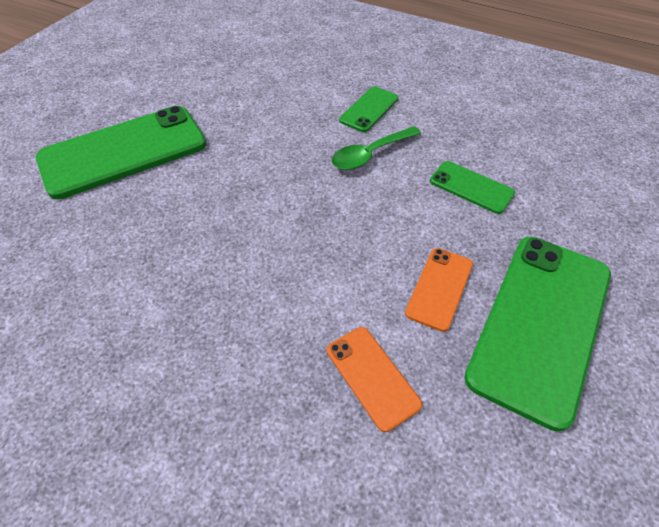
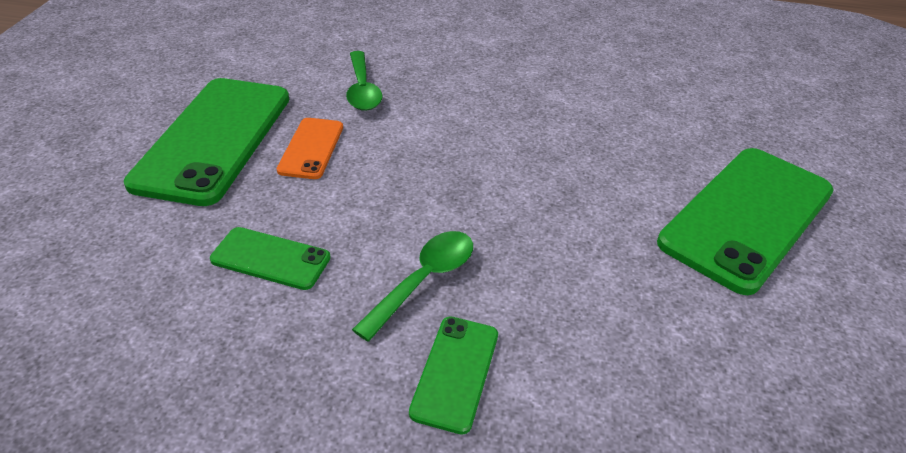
camera: 160 degrees right, 10 degrees down
orange phone [327,327,422,432] -> green spoon [346,51,382,111]

